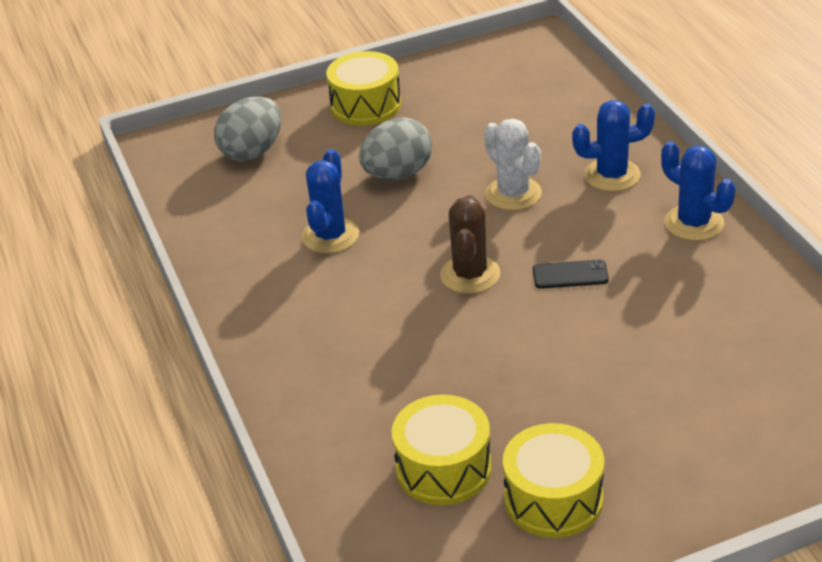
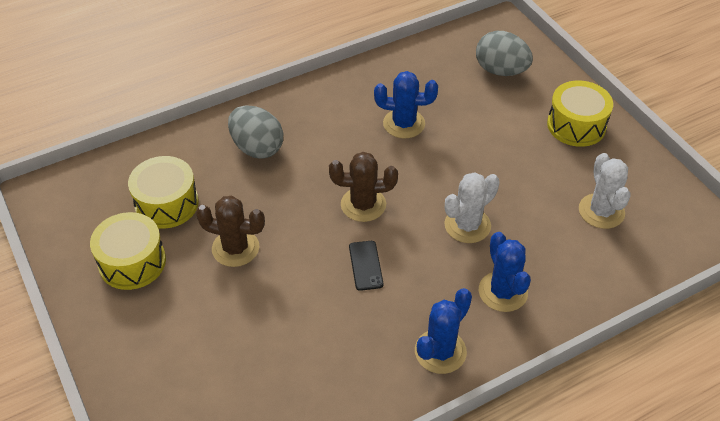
camera: 80 degrees right, 10 degrees up
grey egg [359,118,432,180] -> grey egg moved to [228,105,283,159]
none -> brown cactus [196,195,265,267]
none -> white cactus [579,153,631,229]

